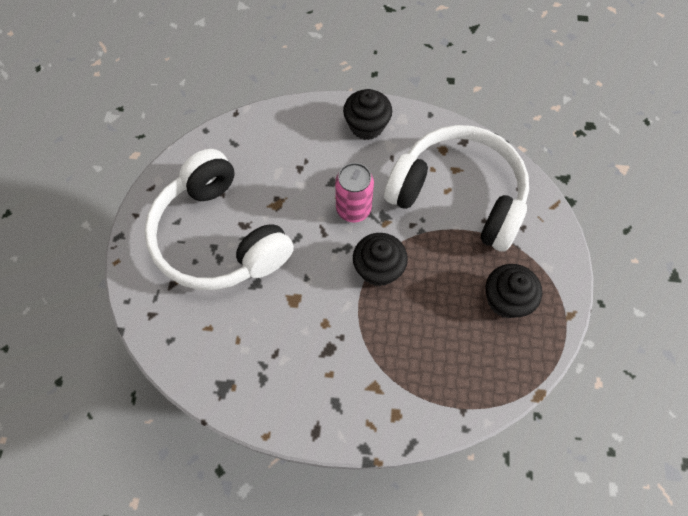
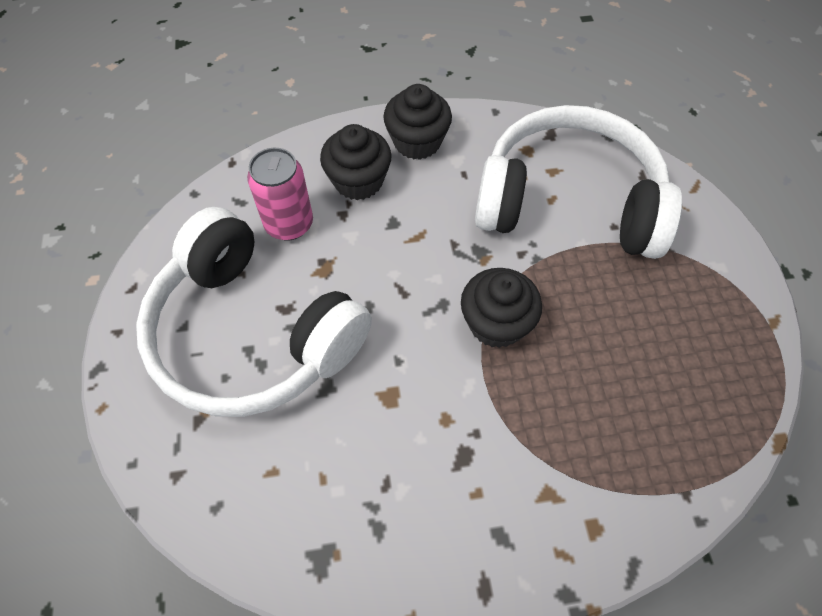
camera: 15 degrees left, 5 degrees down
pink can [335,163,374,223] -> pink can moved to [247,148,313,241]
black cupcake [486,264,542,318] -> black cupcake moved to [320,124,391,200]

